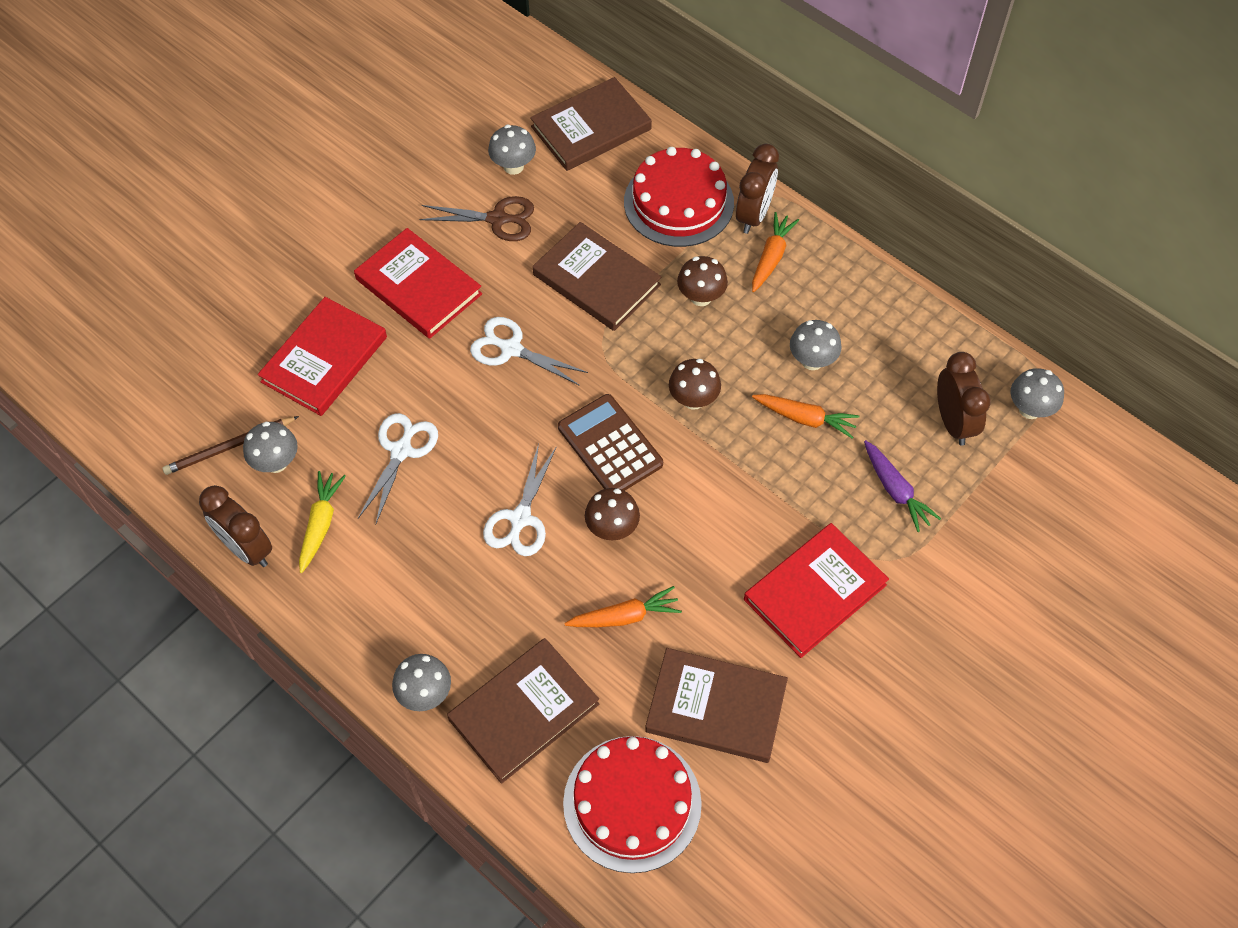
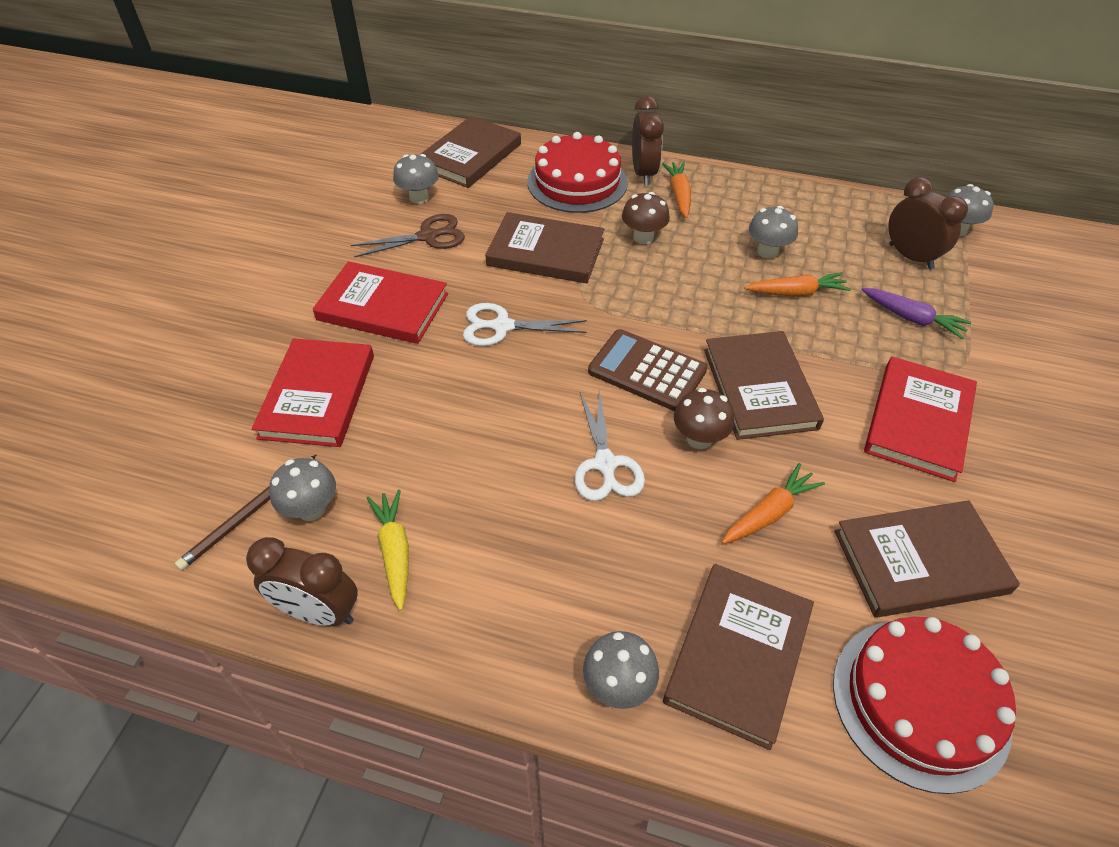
camera: 25 degrees left, 10 degrees down
white scissors [358,413,438,525] -> none
brown mushroom [669,359,721,410] -> none
none -> brown book [704,331,824,440]

